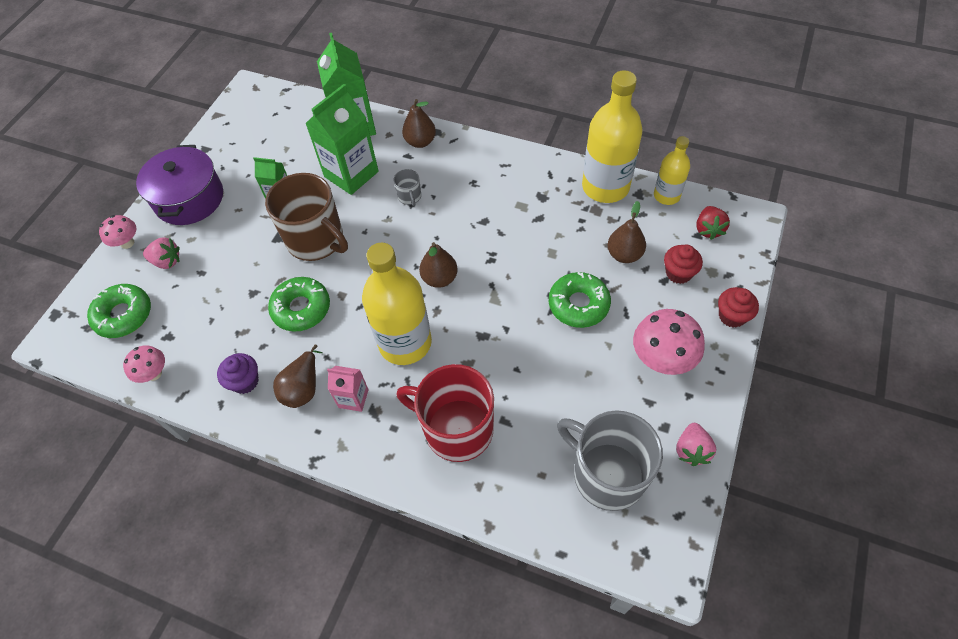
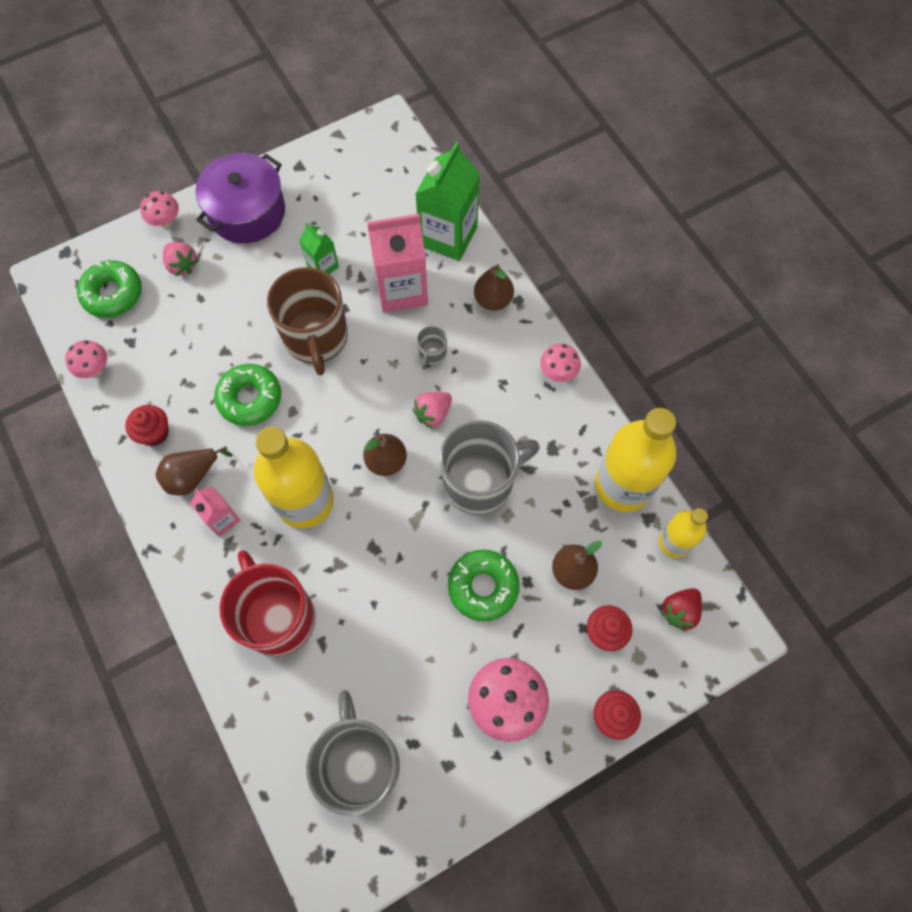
camera: 35 degrees right, 10 degrees up
purple cupcake [217,353,259,394] -> red cupcake [125,405,169,446]
green carton [305,84,379,195] -> pink carton [367,214,428,313]
pink strawberry [676,423,716,466] -> pink strawberry moved to [412,392,452,428]
none -> grey mug [440,420,540,515]
none -> pink mushroom [540,343,581,382]

